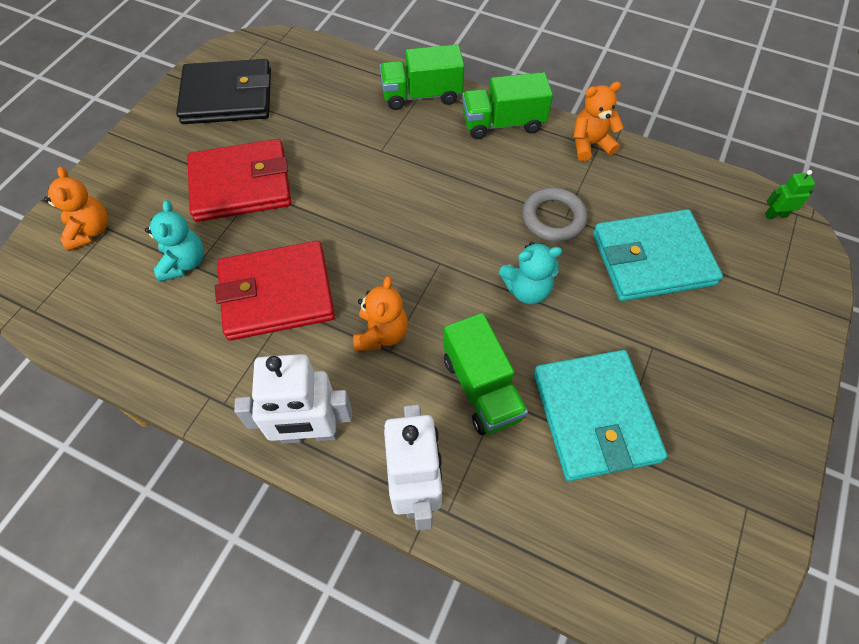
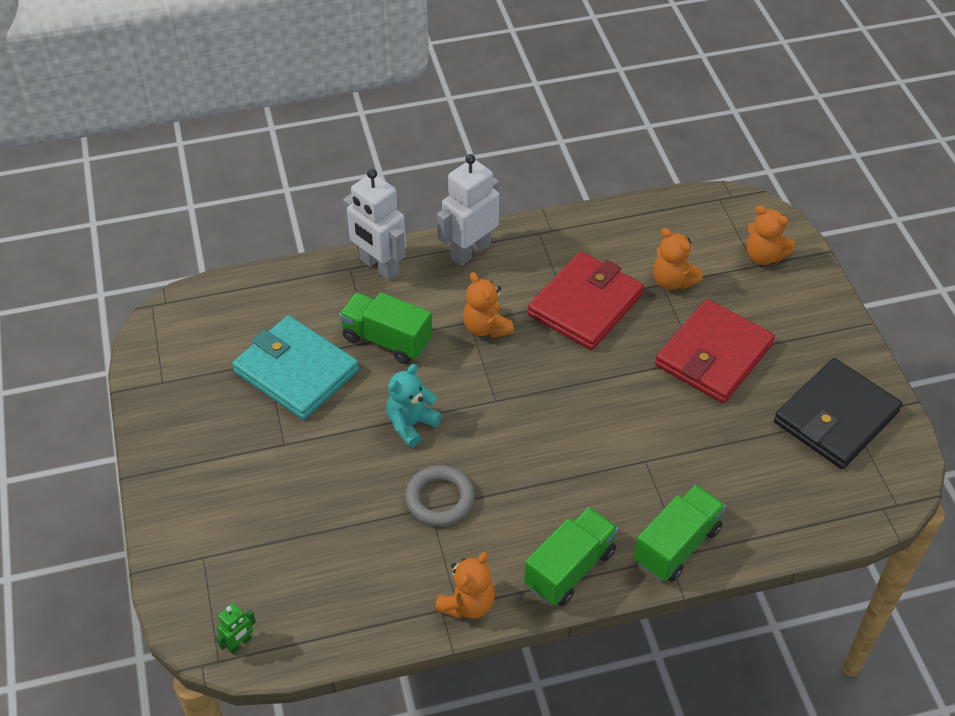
camera: 140 degrees right, 10 degrees down
turquoise teddy bear [145,200,204,282] -> orange teddy bear [653,228,702,289]
turquoise wallet [593,209,723,301] -> none

